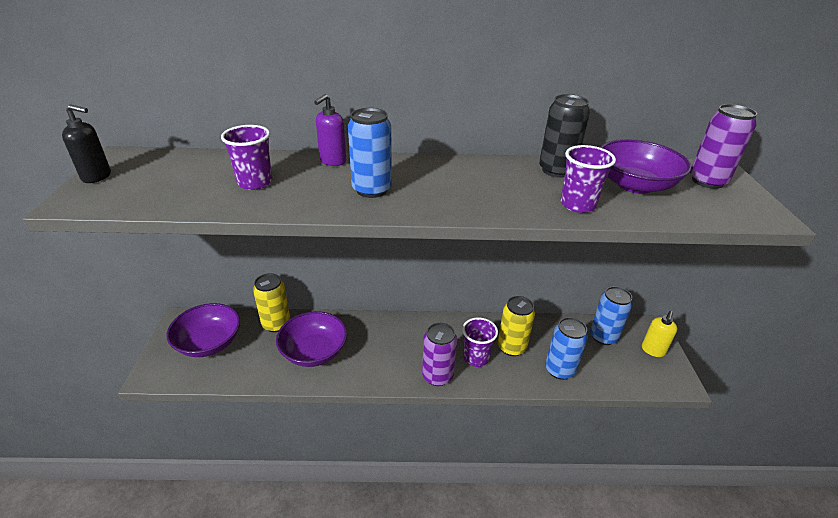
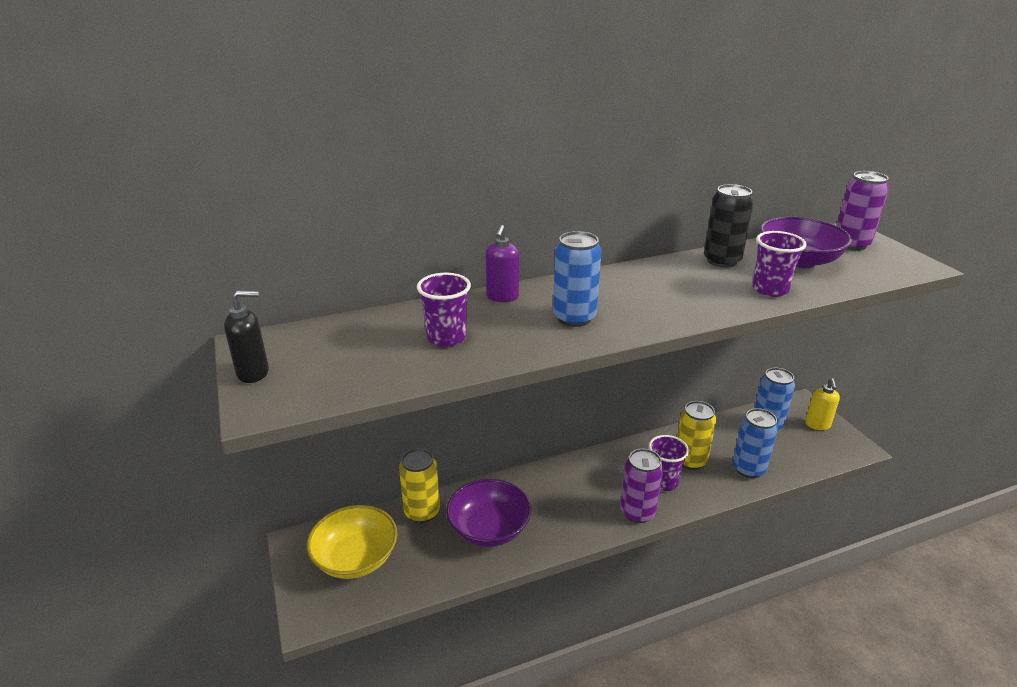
camera: 20 degrees left, 5 degrees down
purple bowl [166,303,240,357] -> yellow bowl [307,505,397,579]

